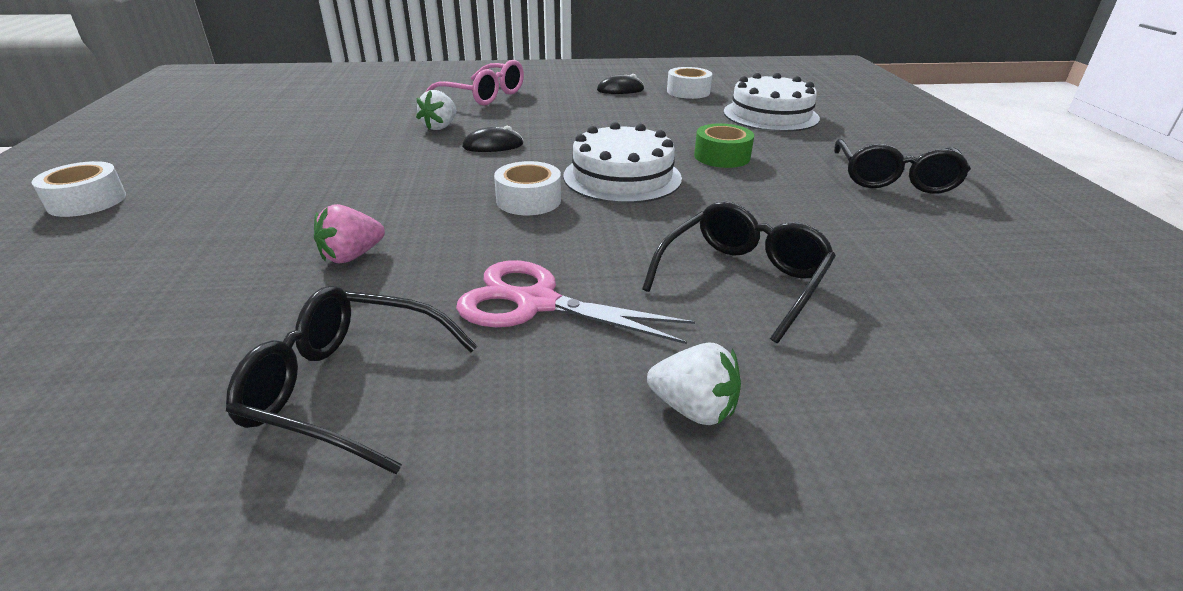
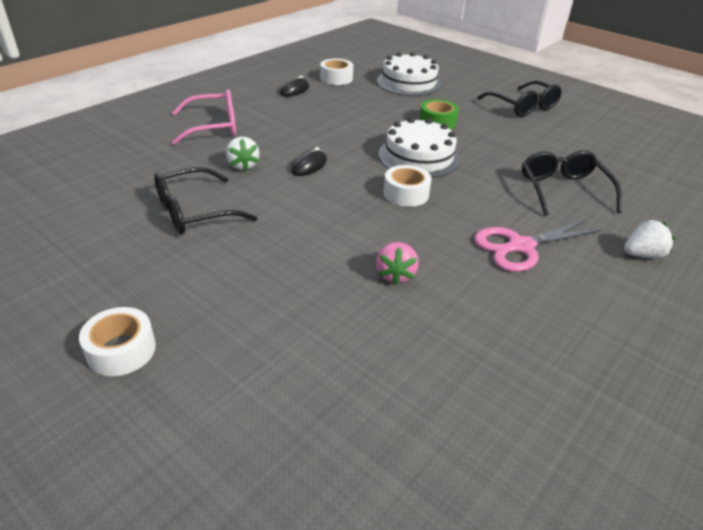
camera: 45 degrees left, 5 degrees up
black glasses [226,286,477,474] -> black glasses moved to [154,167,258,234]

